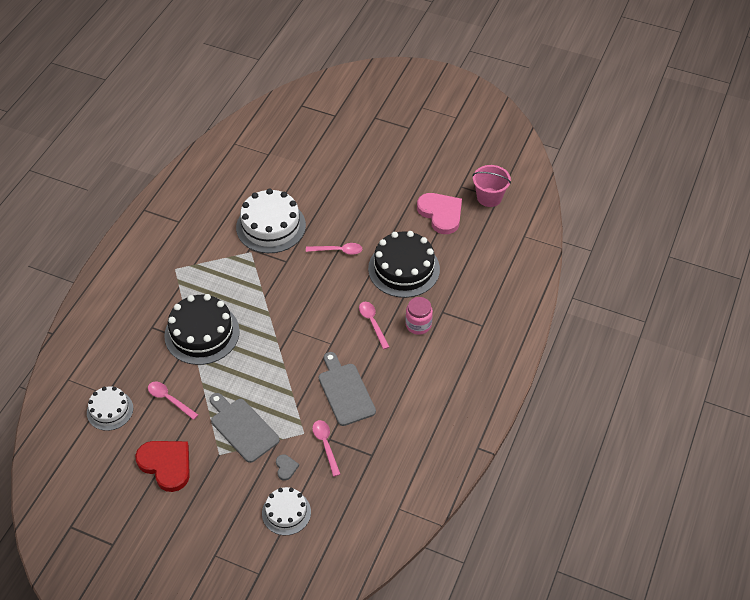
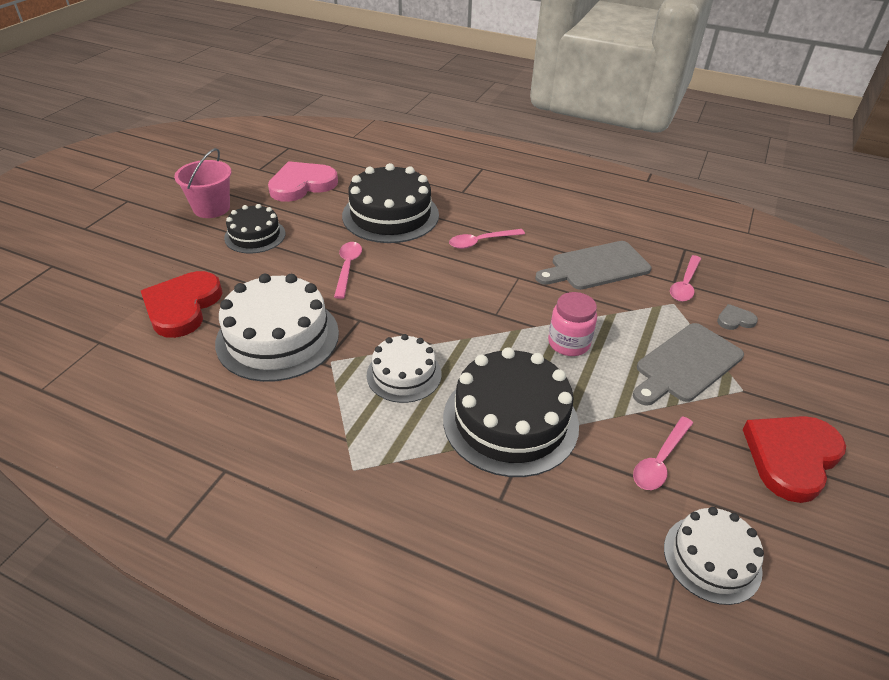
camera: 90 degrees left, 10 degrees down
white cake [262,487,311,535] -> white cake moved to [367,334,442,403]
pink spoon [312,420,340,477] -> pink spoon turned 45 degrees counterclockwise [670,255,701,302]
pink jar [405,297,433,335] -> pink jar moved to [548,292,597,356]
pink bucket [472,165,511,207] -> pink bucket moved to [174,148,232,218]
none -> red heart [141,271,223,338]
none -> black cake [224,204,285,254]

